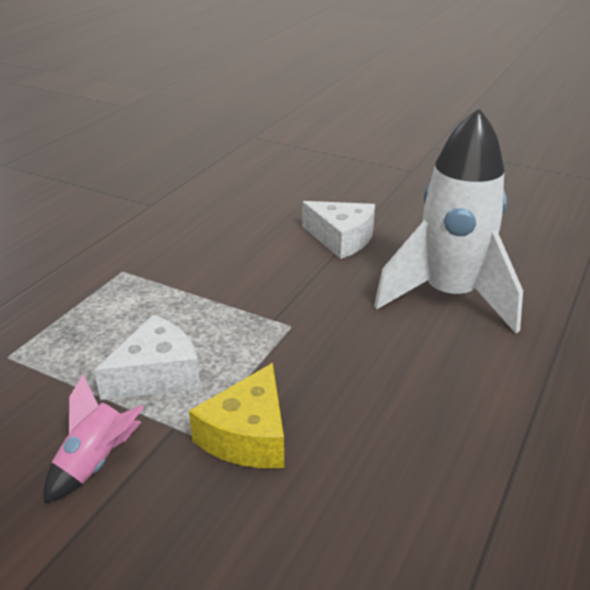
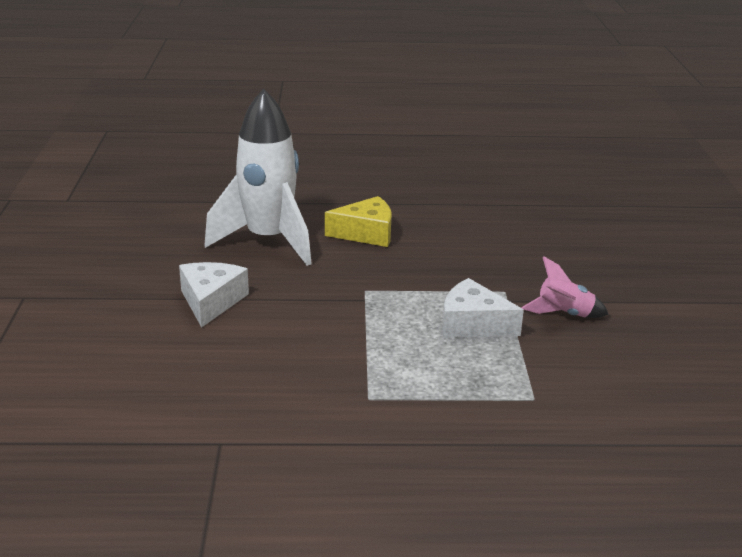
camera: 120 degrees left, 5 degrees down
yellow cheese [189,363,284,468] -> yellow cheese moved to [325,196,392,247]

